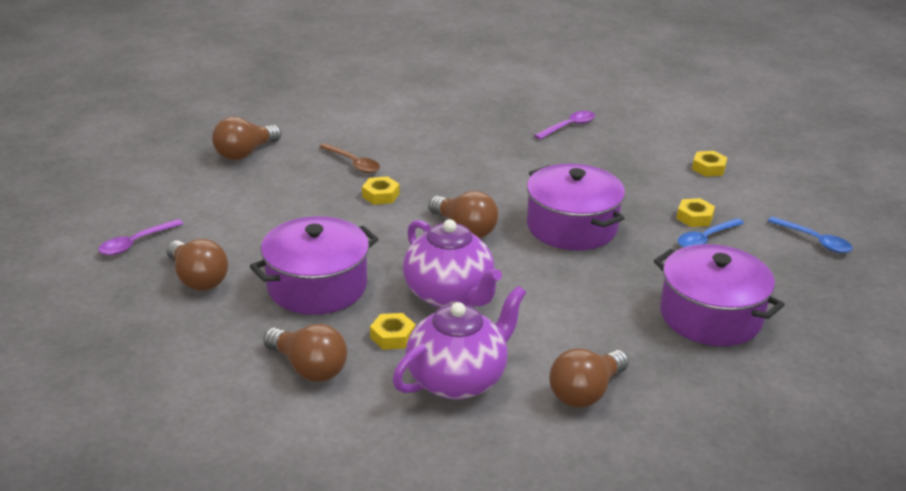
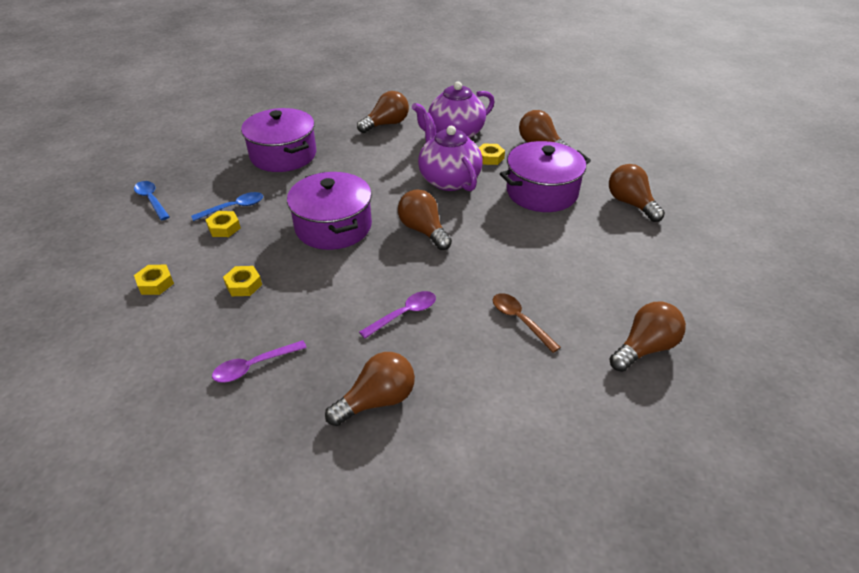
camera: 170 degrees left, 10 degrees up
purple spoon [98,219,183,255] -> purple spoon moved to [359,291,436,339]
yellow nut [362,176,399,205] -> yellow nut moved to [223,266,262,296]
none -> brown light bulb [325,352,415,426]

